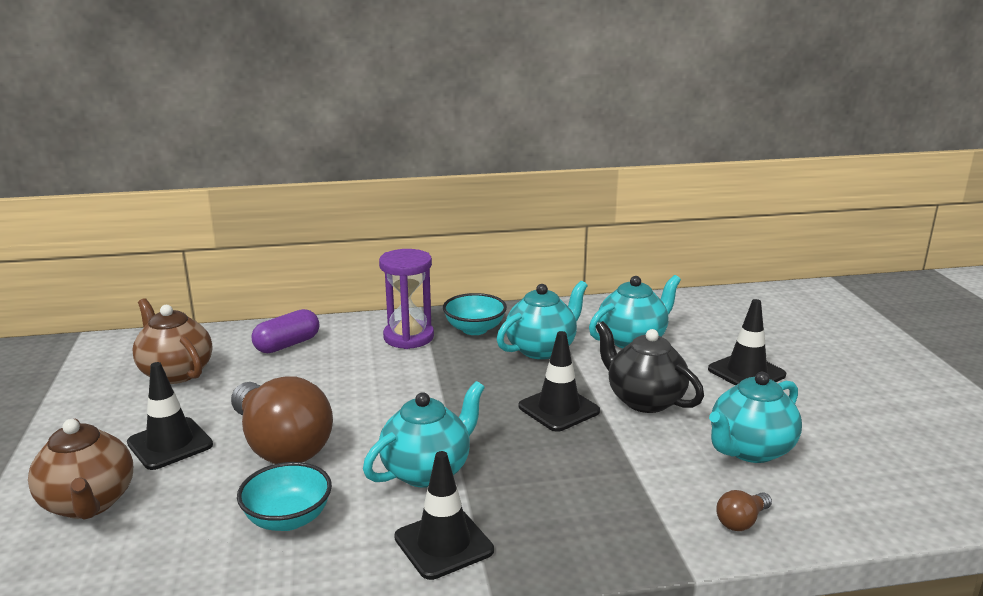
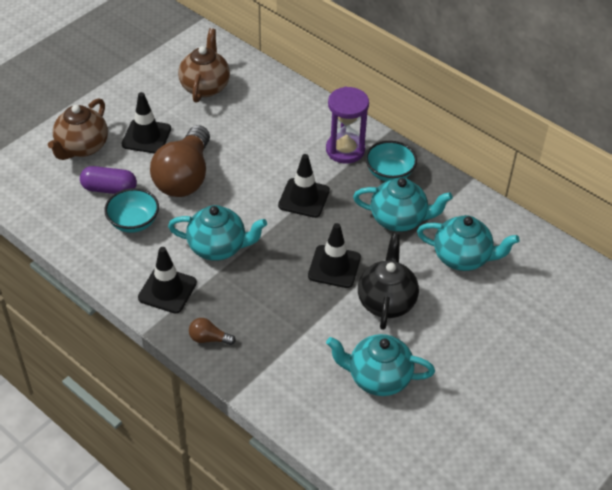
camera: 50 degrees right, 25 degrees up
purple capsule [252,309,320,353] -> purple capsule moved to [80,166,137,194]
black traffic cone [708,299,786,386] -> black traffic cone moved to [278,154,330,218]
brown light bulb [717,490,772,531] -> brown light bulb moved to [189,318,236,345]

